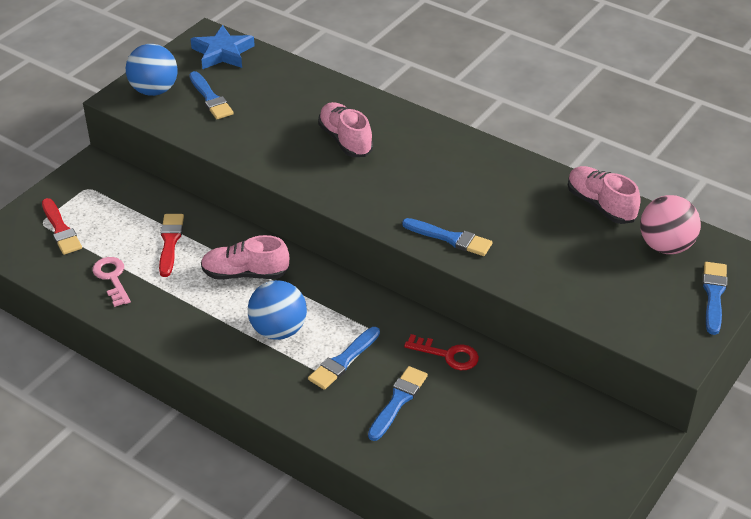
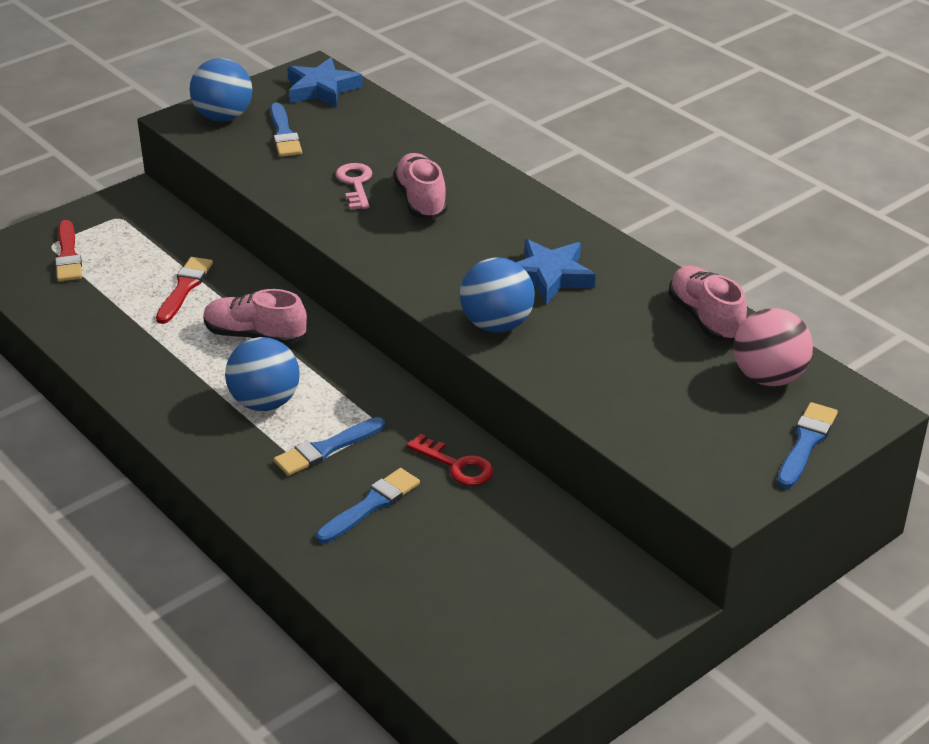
camera: 15 degrees right, 5 degrees down
pink key [93,257,131,307] -> pink key moved to [335,163,372,210]
blue brush [402,218,492,256] -> blue ball [460,257,535,333]
none -> blue star [516,239,596,305]

